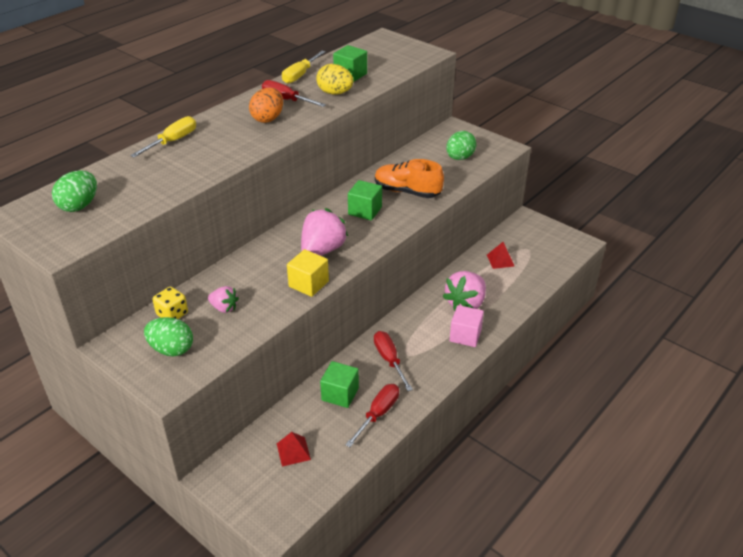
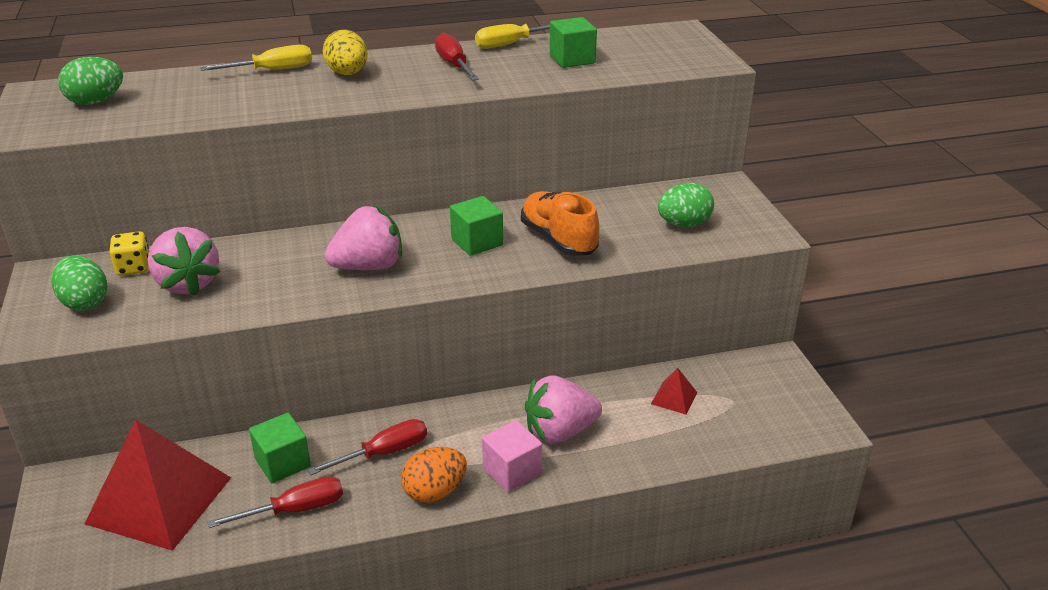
camera: 35 degrees right, 5 degrees down
pink strawberry [208,286,239,313] -> pink strawberry [148,227,221,296], size x1.84
orange egg [249,88,283,123] -> orange egg moved to [401,447,467,503]
red pyramid [277,432,311,466] -> red pyramid [84,420,231,551], size x2.44
yellow cube [287,249,329,297] -> none
yellow egg [316,64,353,94] -> yellow egg moved to [323,30,368,75]
red screwdriver [374,331,413,391] -> red screwdriver turned 45 degrees clockwise [308,419,427,475]

